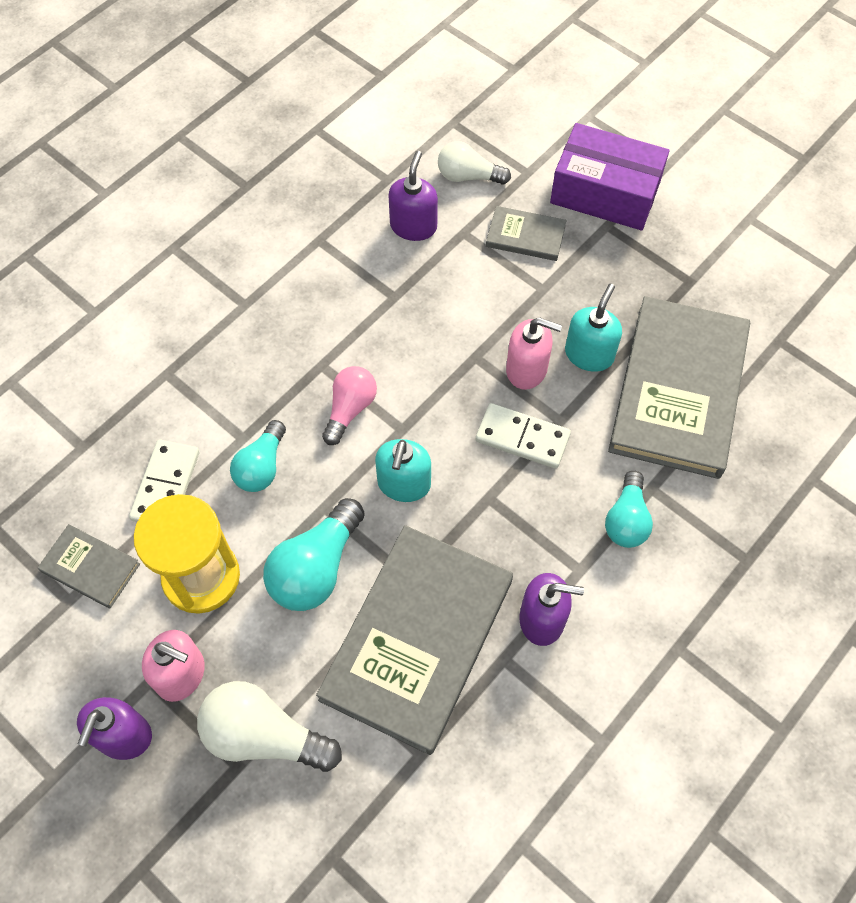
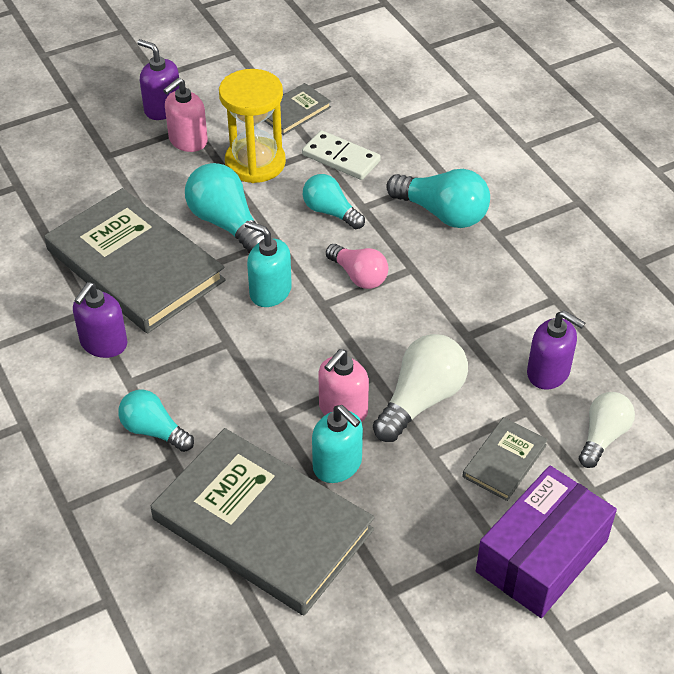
camera: 110 degrees right, 15 degrees down
white light bulb [197,681,342,772] -> white light bulb moved to [373,334,468,442]
white domino [476,403,571,469] -> none
none -> turquoise light bulb [386,169,490,228]

